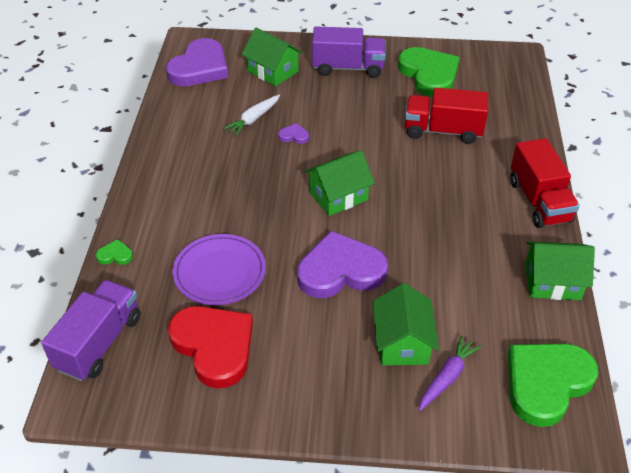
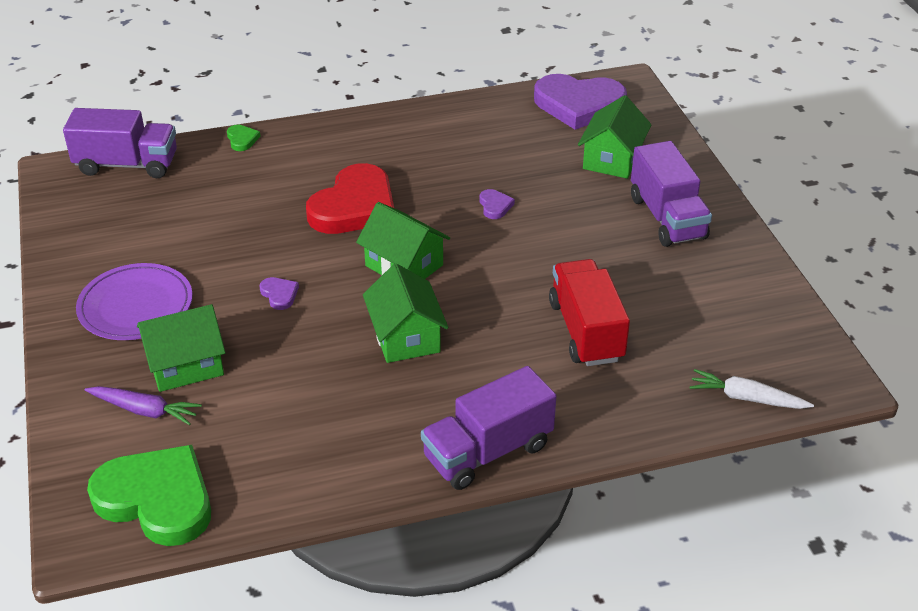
camera: 70 degrees right, 5 degrees down
red heart [168,306,253,388] -> red heart moved to [306,163,394,234]
purple plate [173,234,266,305] -> purple plate moved to [76,263,193,340]
white carrot [223,95,280,136] -> white carrot moved to [690,369,814,409]
purple heart [297,231,388,298] -> purple heart [259,277,299,310], size x0.40
green heart [398,47,460,97] -> none
red truck [510,138,580,228] -> purple truck [421,366,556,490]
green house [525,241,595,300] -> green house moved to [363,263,448,363]

